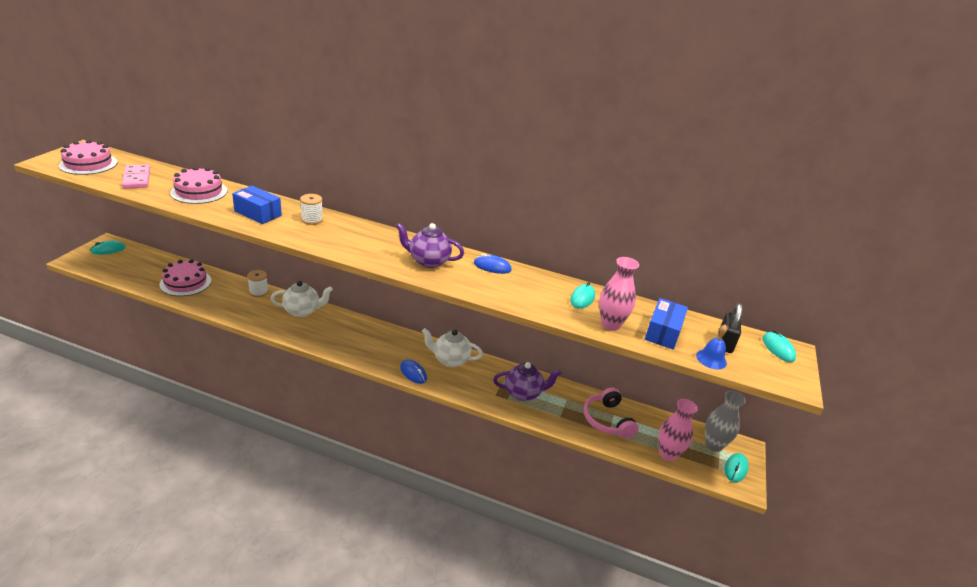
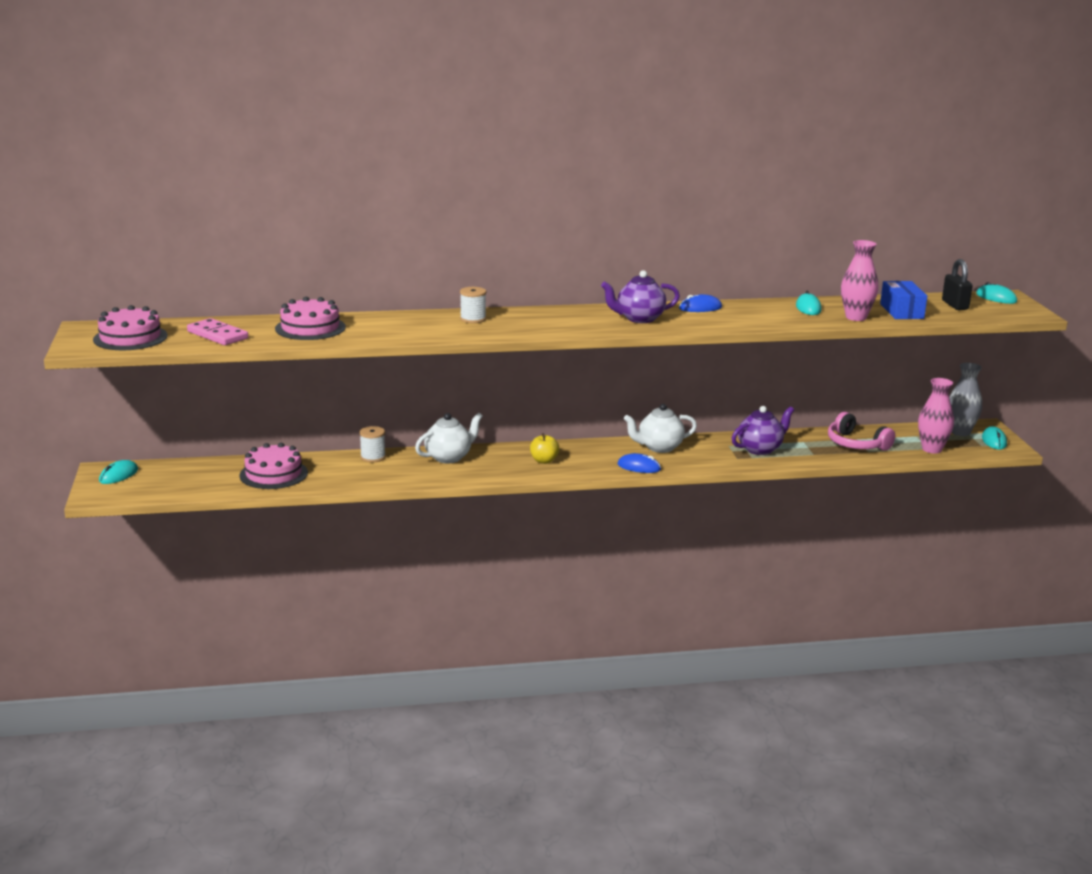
camera: 25 degrees left, 10 degrees down
blue box [232,186,282,224] -> none
blue bell [696,324,727,369] -> none
none -> yellow apple [530,433,559,464]

